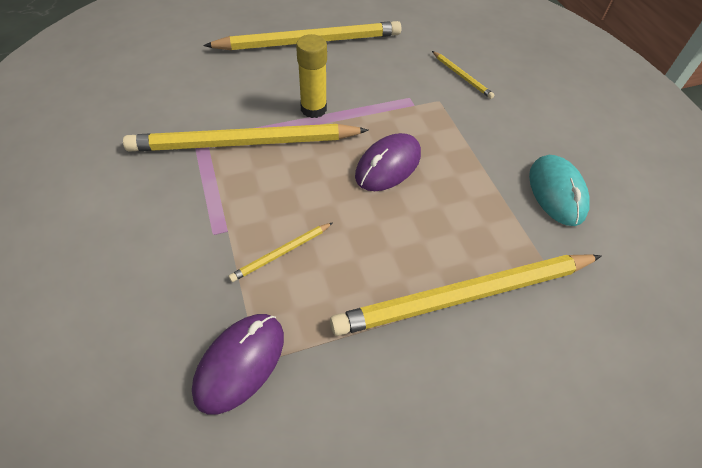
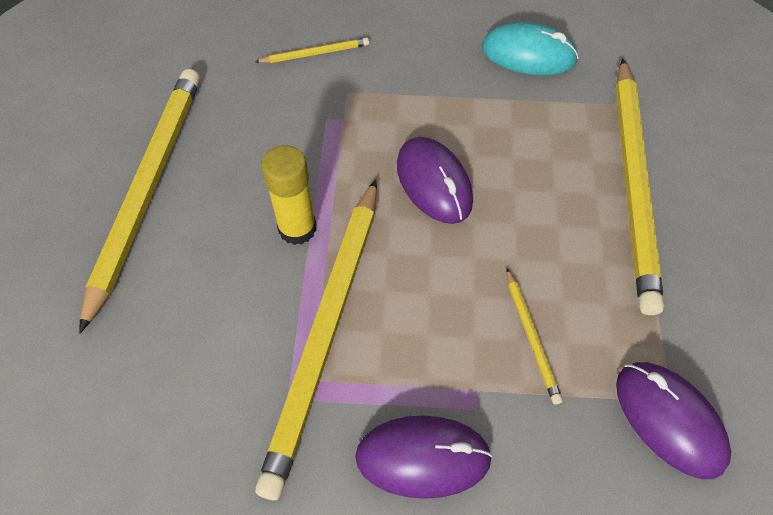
camera: 65 degrees left, 5 degrees up
none -> purple mouse [355,416,493,499]

